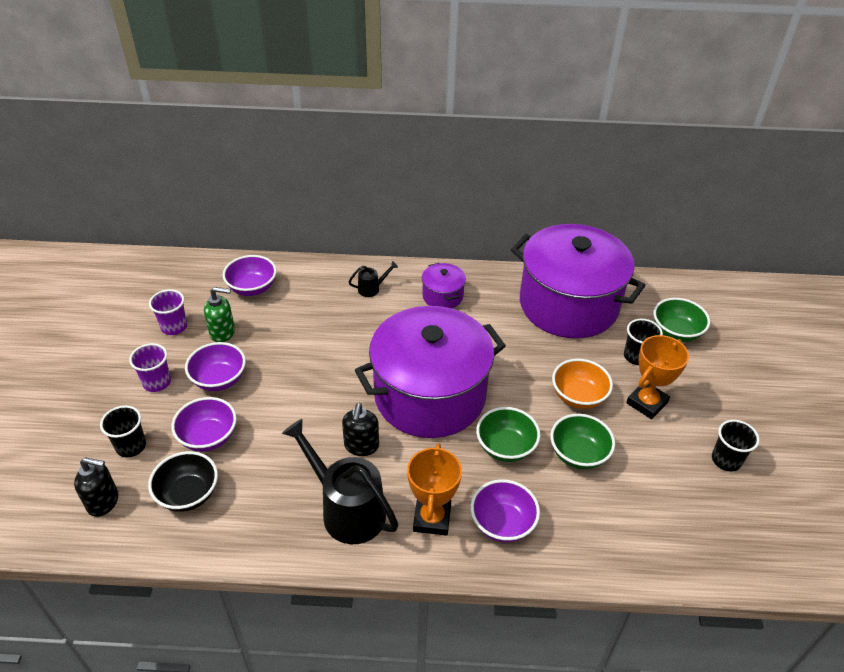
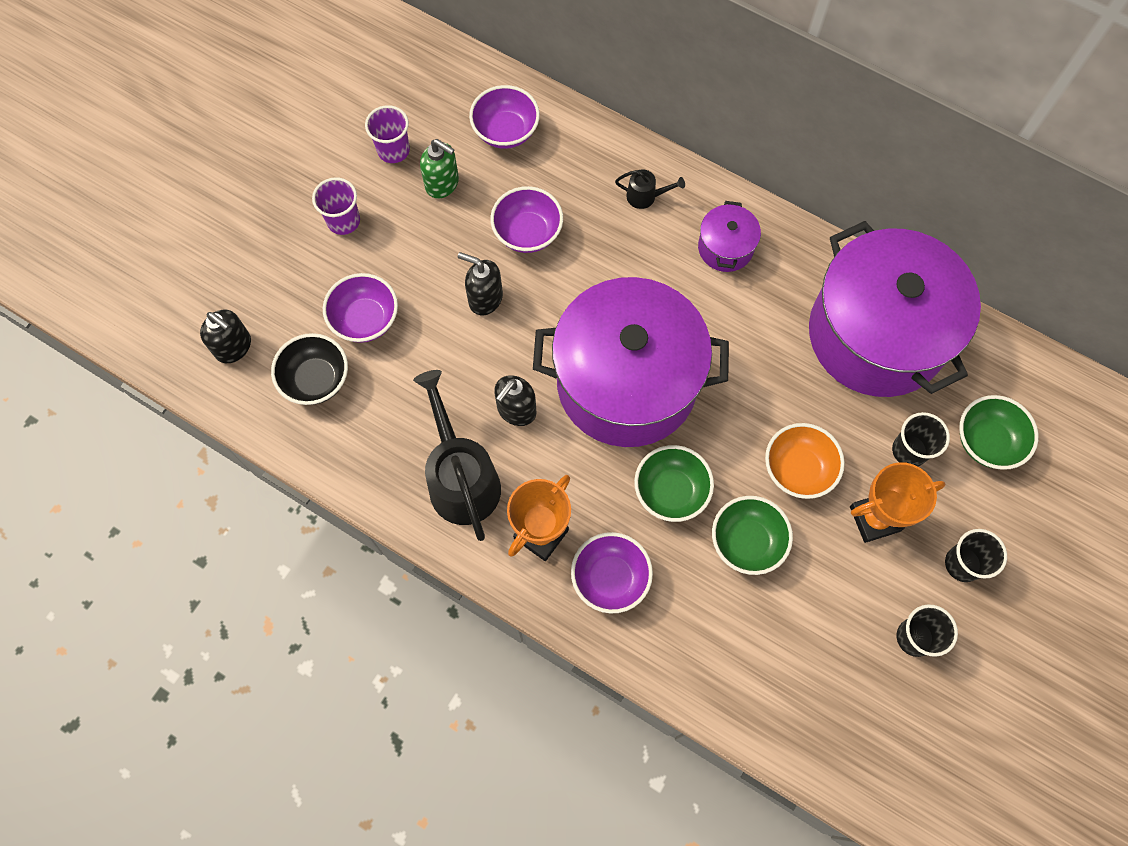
camera: 30 degrees right, 25 degrees up
black cup [100,405,146,458] -> black cup moved to [945,529,1007,582]
purple bowl [185,342,246,391] -> purple bowl moved to [490,186,563,253]
none -> black soap dispenser [458,252,503,315]

